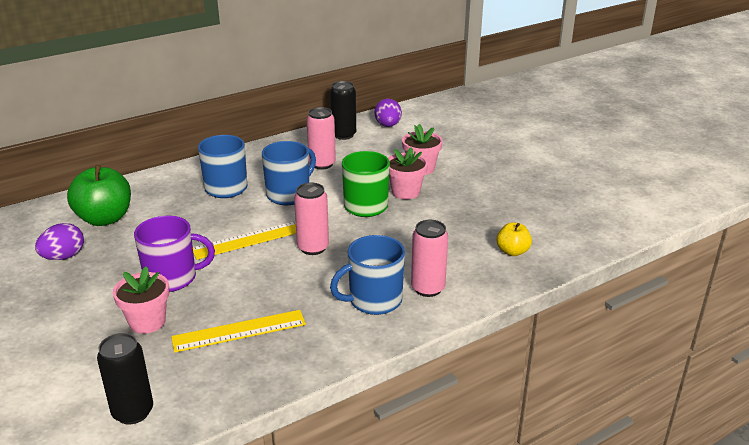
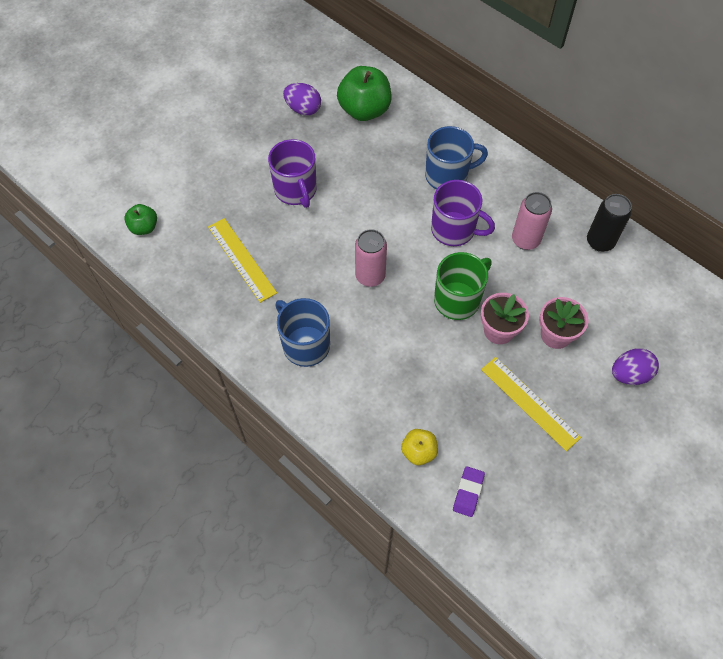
camera: 75 degrees right, 30 degrees up
black can [97,333,153,424] -> green apple [124,204,157,235]
pink flower pot [113,267,169,334] -> none
yellow ruler [193,221,296,260] -> yellow ruler moved to [481,357,581,451]
blue mug [262,141,316,205] -> purple mug [431,180,495,246]
purple egg [375,99,402,127] -> purple egg moved to [612,348,659,385]
pink can [411,220,448,297] -> none
none -> purple eraser [453,466,485,517]

